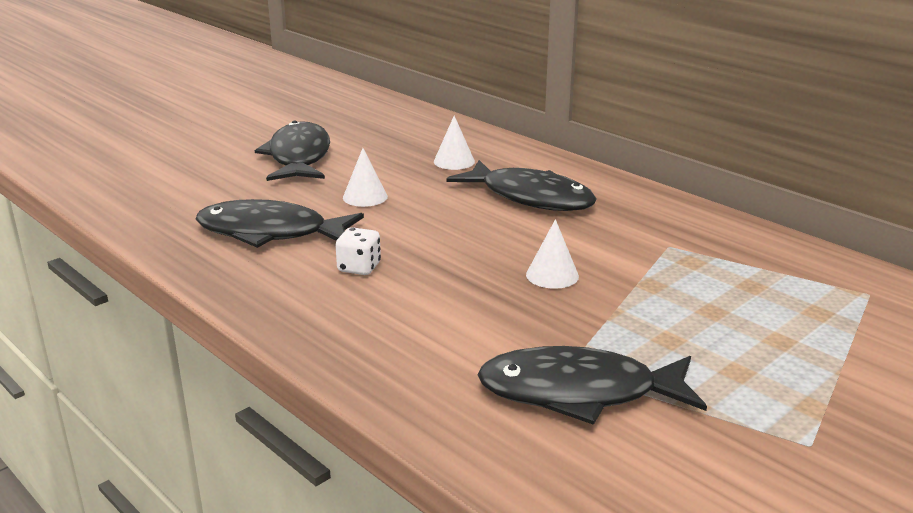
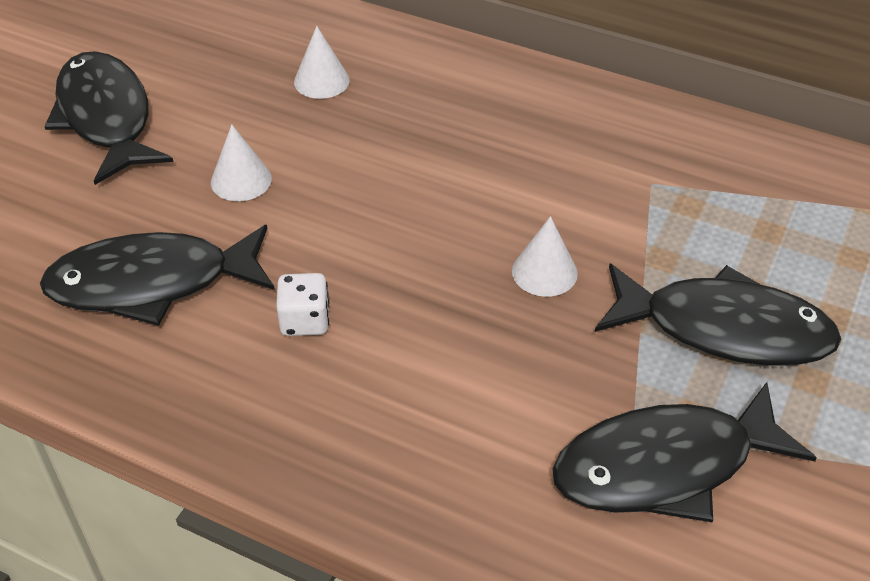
camera: 20 degrees left, 20 degrees up
black fish [447,160,597,211] -> black fish moved to [595,264,842,366]

